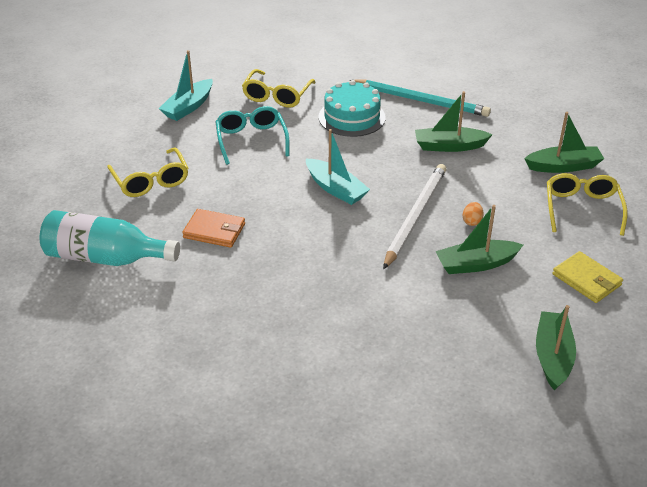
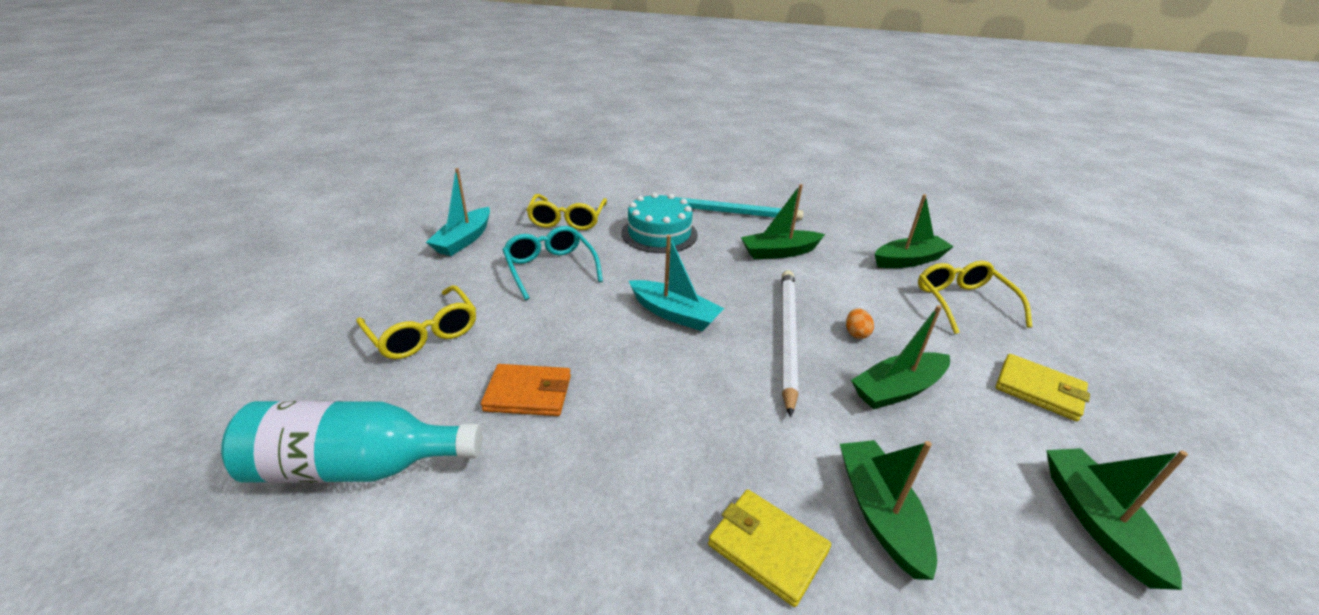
camera: 15 degrees left, 5 degrees down
none -> yellow wallet [708,489,831,607]
none -> green boat [840,440,937,580]

